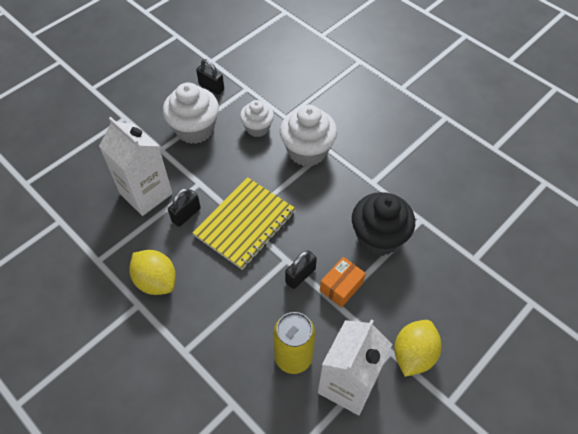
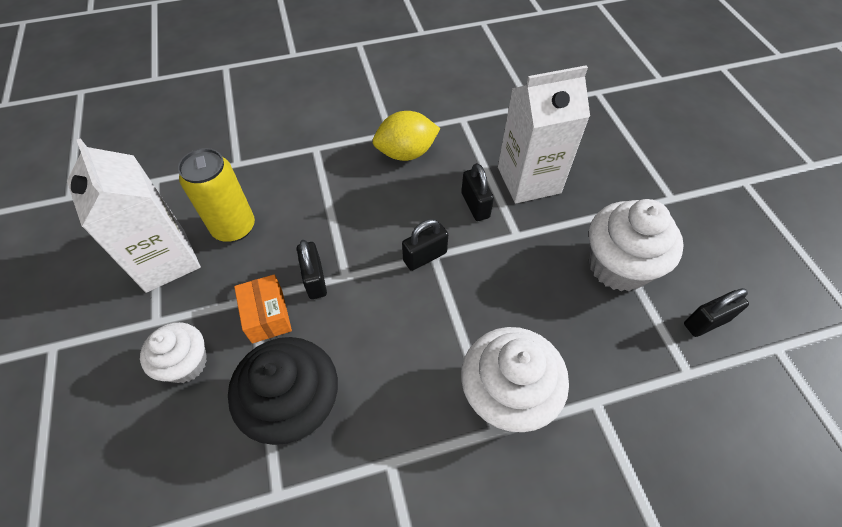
camera: 120 degrees right, 0 degrees up
yellow notebook [192,177,296,270] -> black padlock [402,219,448,271]
white cupcake [240,100,274,137] -> white cupcake moved to [140,322,207,383]
yellow lemon [394,320,441,377] -> none

